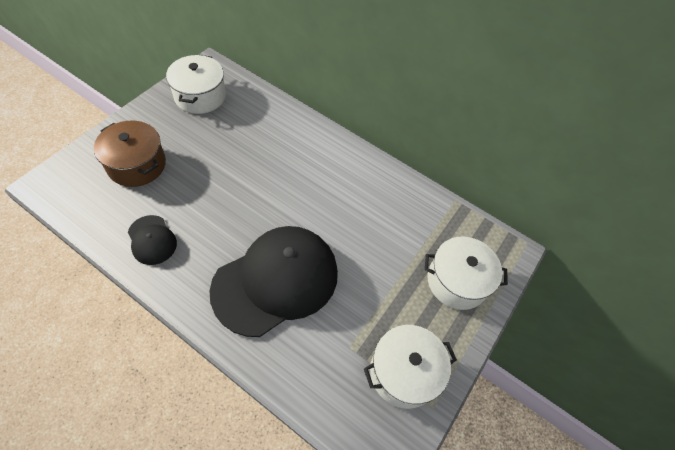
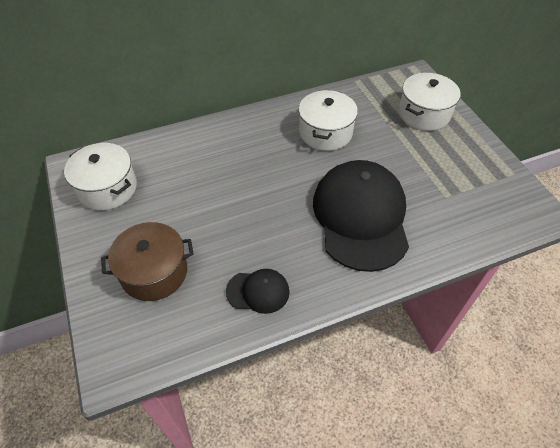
camera: 50 degrees left, 5 degrees down
white pot [364,325,457,409] -> white pot moved to [299,90,358,151]

